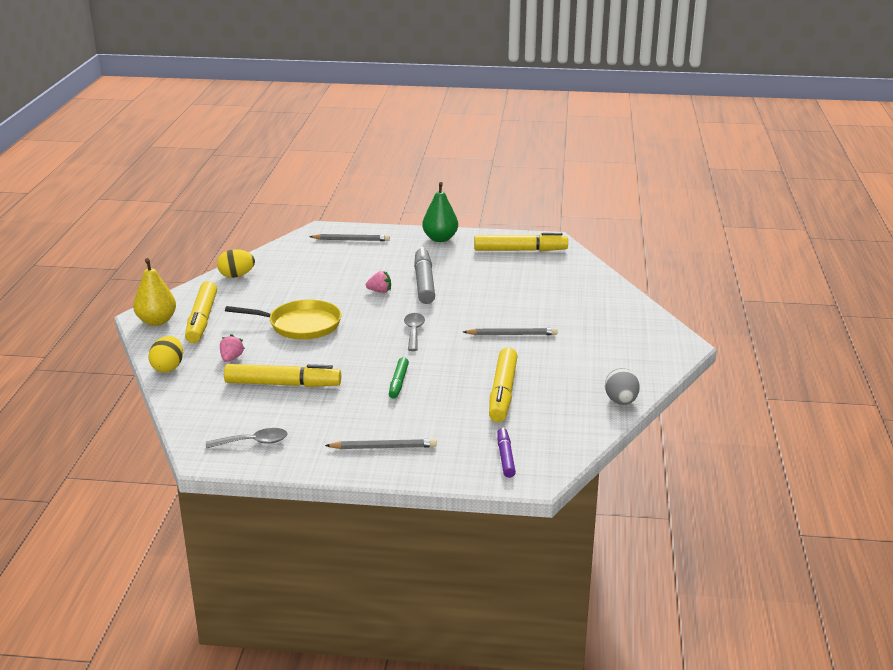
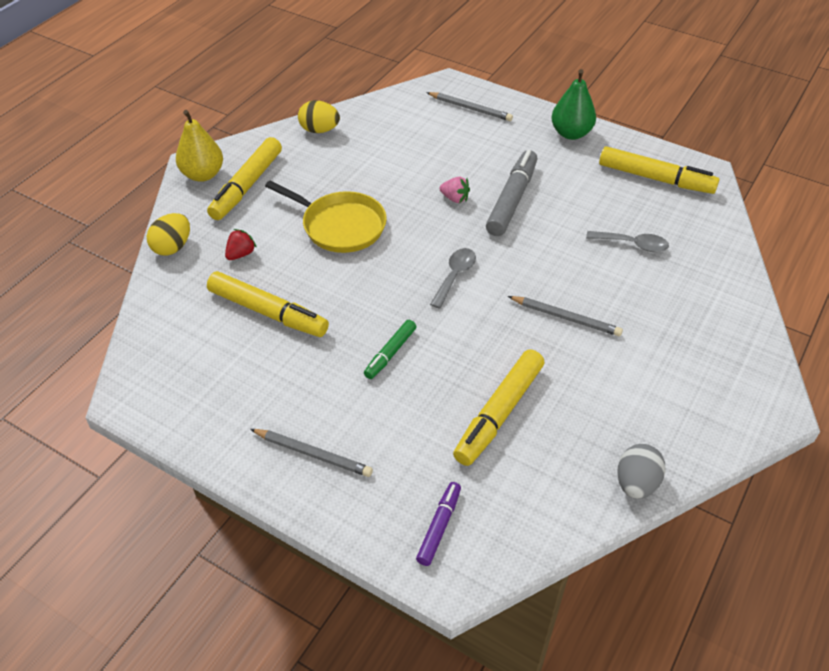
camera: 25 degrees right, 20 degrees up
grey spoon [206,428,288,448] -> grey spoon moved to [586,231,669,252]
pink strawberry [220,334,245,362] -> red strawberry [225,229,257,260]

